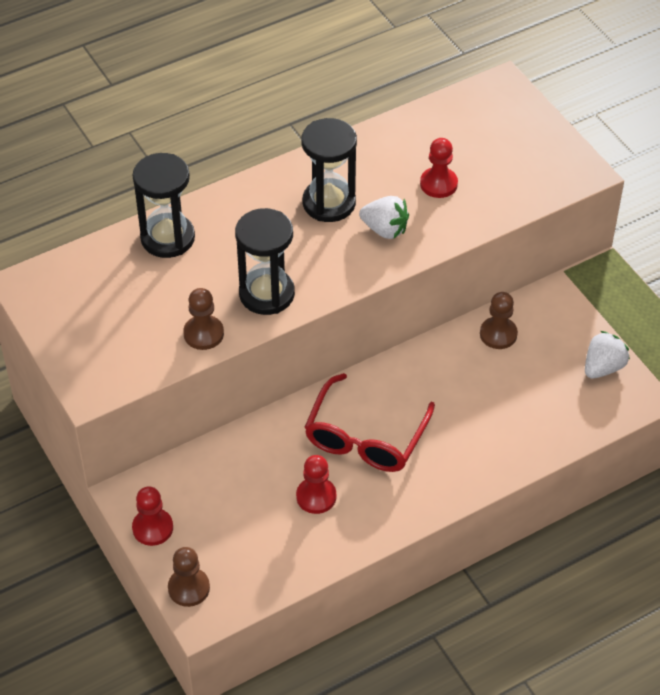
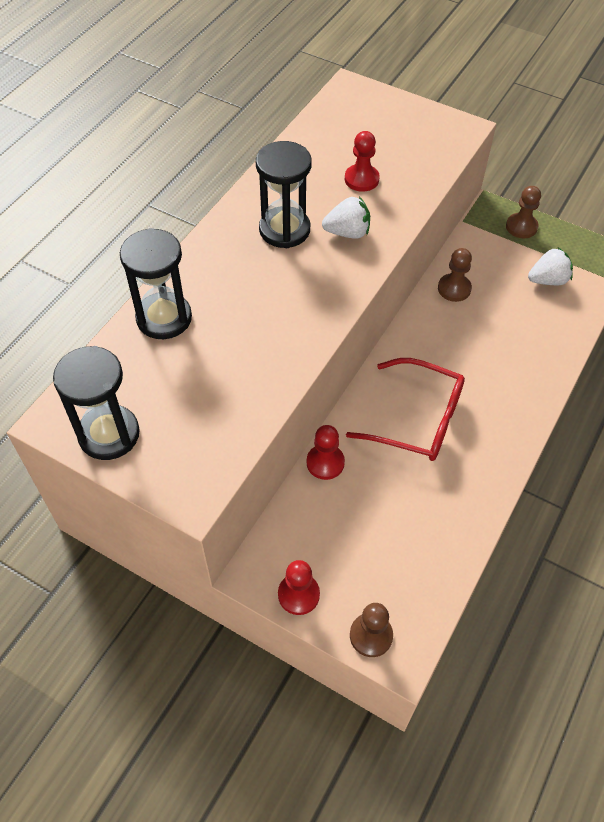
camera: 30 degrees left, 5 degrees up
brown pawn [183,288,224,350] -> brown pawn moved to [506,186,541,238]
black hourglass [235,208,295,315] -> black hourglass moved to [53,346,140,460]
red pawn [296,455,336,514] -> red pawn moved to [306,425,345,480]
red glasses [305,373,435,472] -> red glasses turned 60 degrees counterclockwise [346,358,465,461]
white strawberry [585,331,630,379] -> white strawberry turned 60 degrees clockwise [528,248,573,285]

